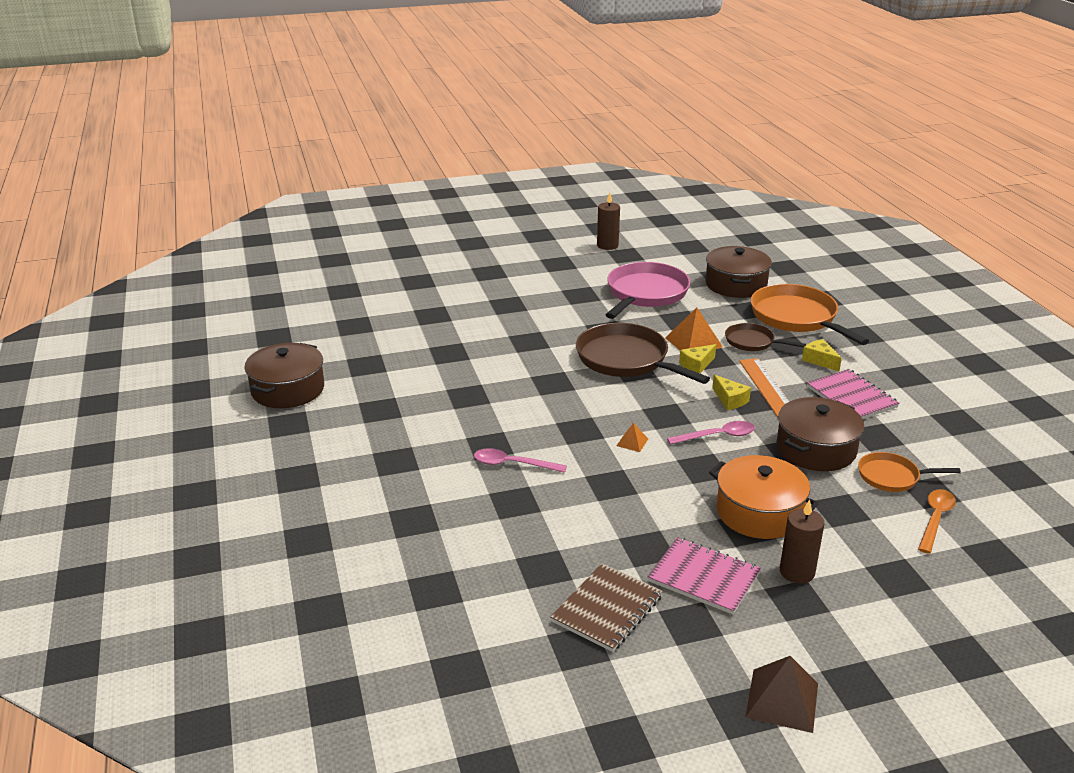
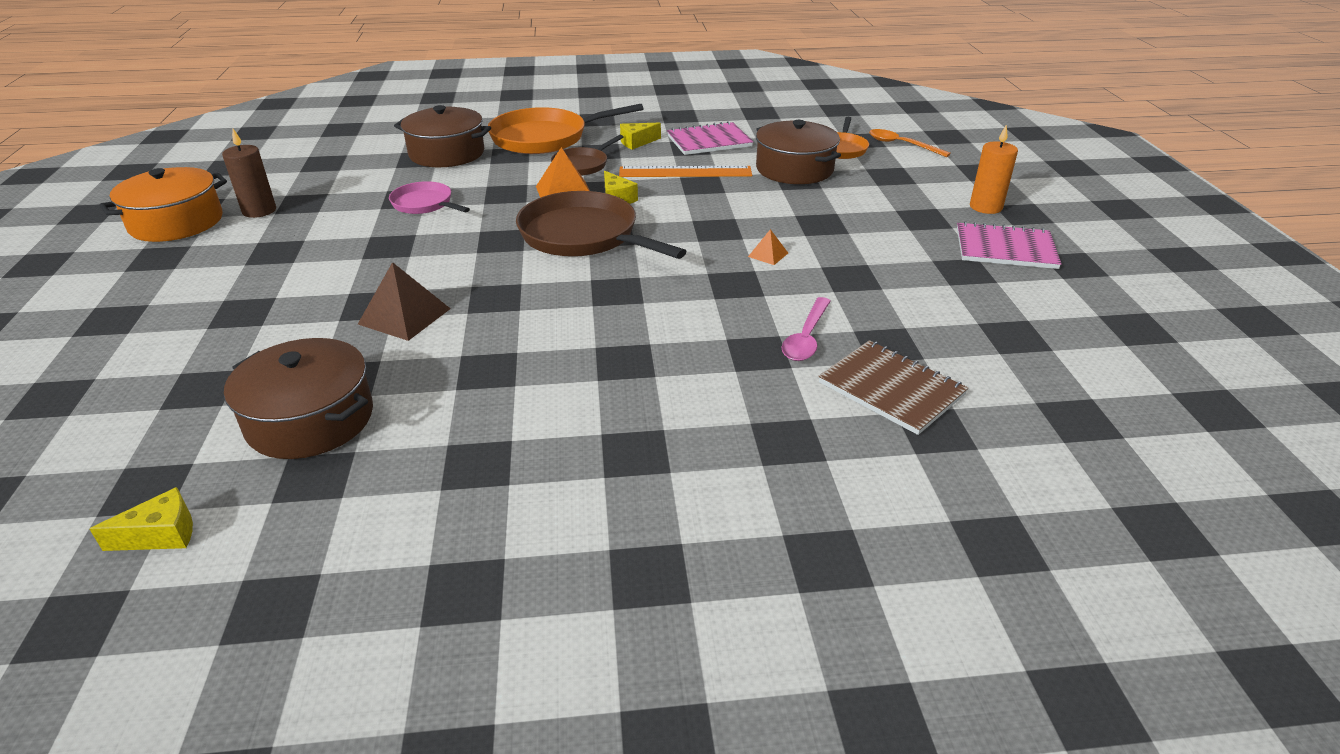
camera: 80 degrees left, 5 degrees up
brown pot [244,343,324,408] -> brown pot moved to [224,338,373,459]
brown notebook [550,563,663,652] -> brown notebook moved to [819,340,968,435]
brown pan [576,323,710,384] -> brown pan turned 75 degrees clockwise [516,191,687,259]
pink pan [606,262,690,319] -> pink pan [389,181,470,214], size x0.55
pink notebook [648,537,761,614] -> pink notebook turned 60 degrees clockwise [957,221,1062,269]
pink spoon [667,421,755,445] -> none
orange pot [709,455,819,539] -> orange pot moved to [99,167,227,242]
yellow cheese [712,375,751,410] -> yellow cheese moved to [90,487,193,551]
brown pyramid [745,656,818,733] -> brown pyramid moved to [358,262,451,341]
brown candle [780,499,825,584] -> orange candle [970,125,1018,214]

